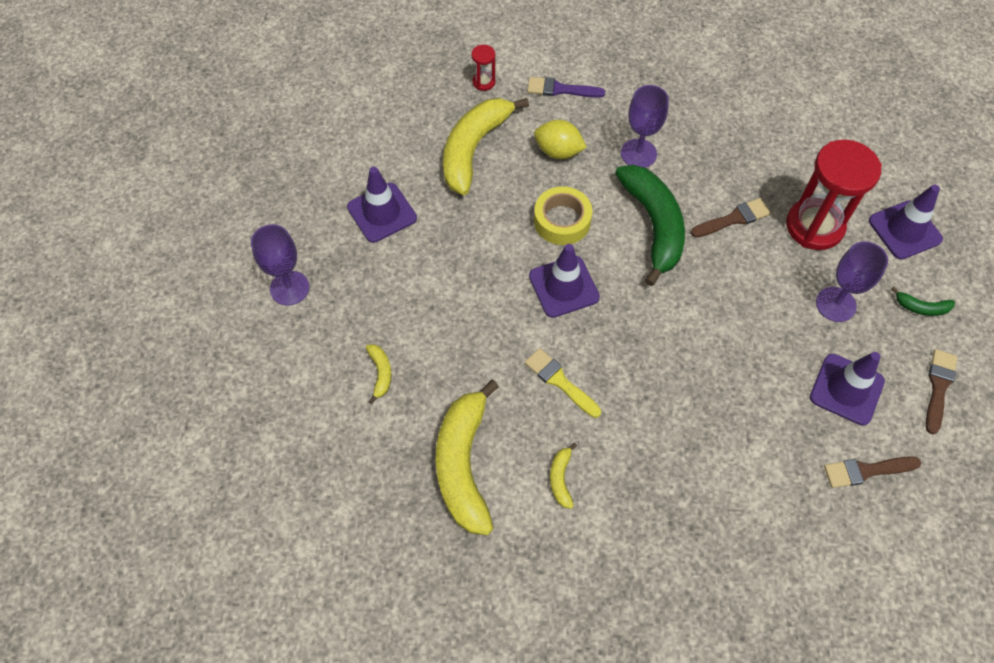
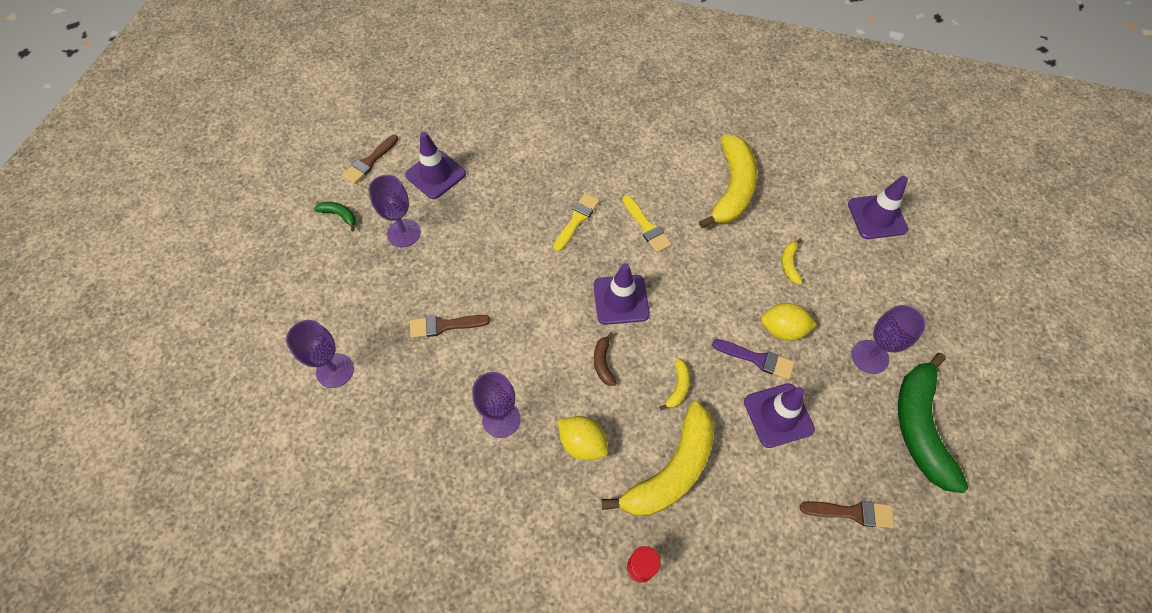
camera: 165 degrees left, 0 degrees up
purple brush [527,77,605,98] -> purple brush moved to [712,339,794,380]
yellow tape [534,186,592,245] -> brown banana [594,332,616,386]
yellow banana [550,443,577,509] -> yellow banana moved to [659,358,690,411]
green banana [615,165,685,286] -> green banana moved to [898,353,968,493]
red hourglass [786,140,882,250] -> none
brown brush [824,456,921,488] -> brown brush moved to [799,501,894,528]
purple traffic cone [869,185,943,260] -> purple traffic cone moved to [848,176,908,239]
none -> purple goblet [286,320,354,388]
none -> yellow brush [554,193,600,251]
none -> yellow lemon [761,303,817,341]

